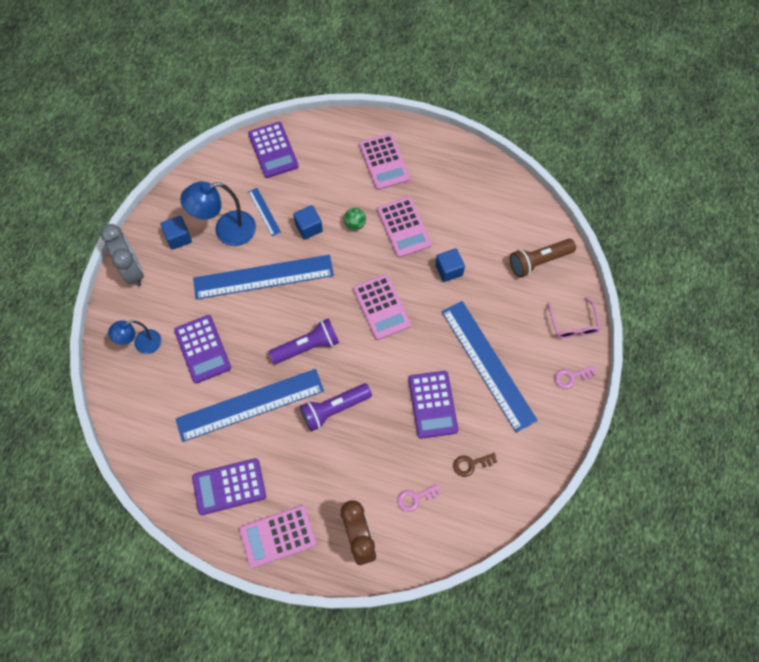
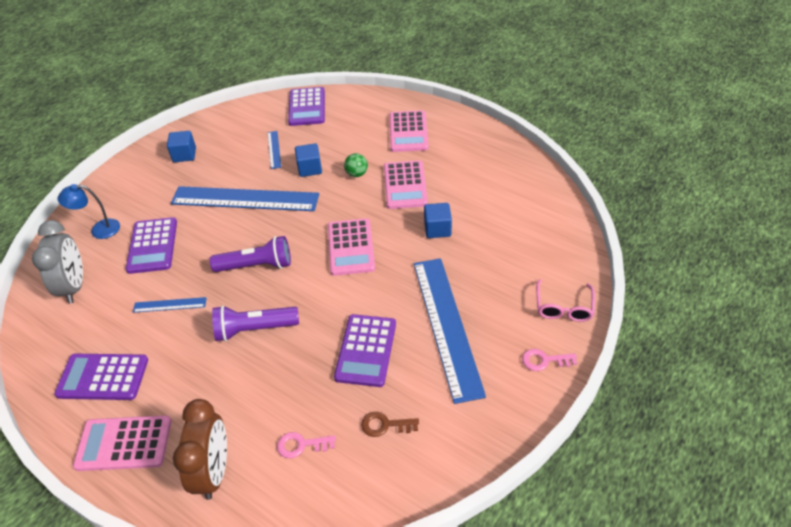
camera: 20 degrees right, 20 degrees down
grey clock [101,224,144,287] -> grey clock moved to [32,220,83,304]
blue ruler [175,369,324,442] -> blue ruler [133,297,207,313], size x0.43
blue lamp [180,182,256,246] -> none
brown flashlight [510,239,576,278] -> none

